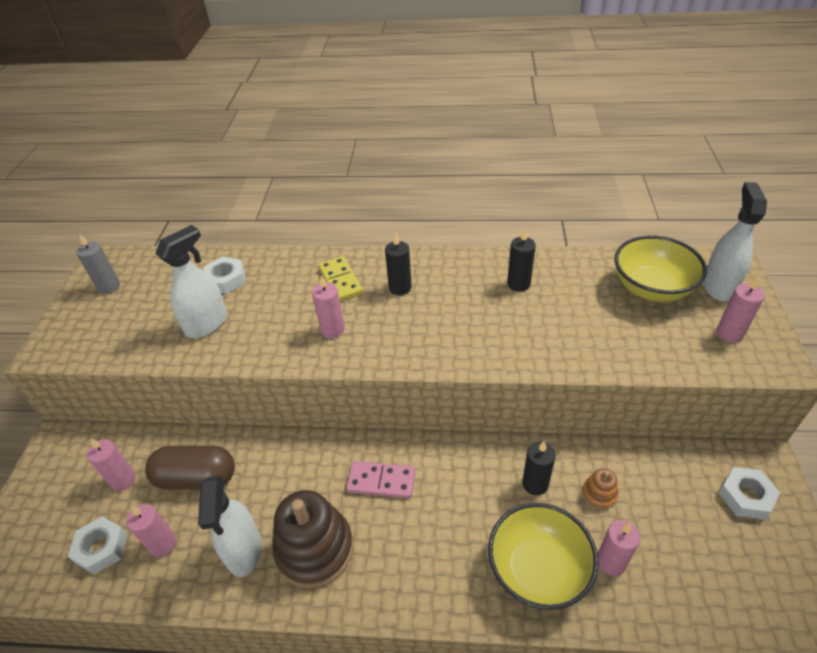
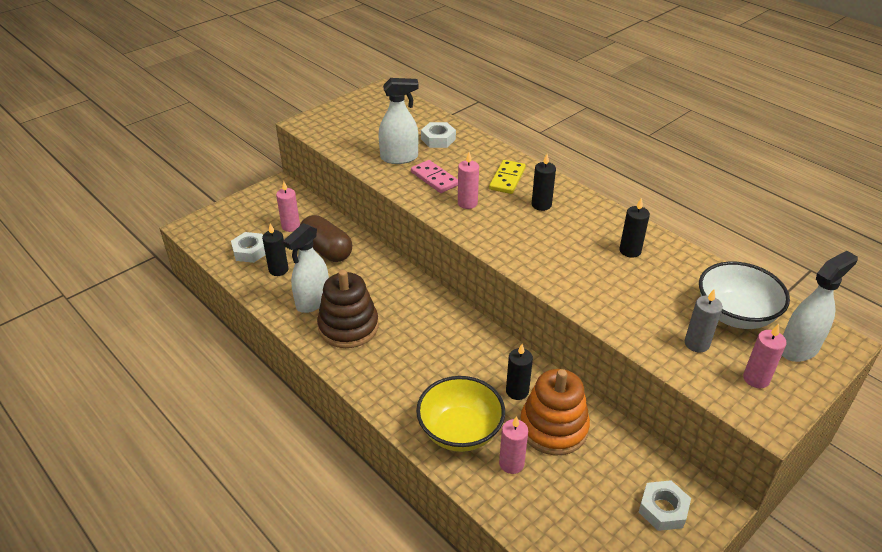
camera: 40 degrees right, 5 degrees down
grey candle [76,235,120,294] -> grey candle moved to [685,289,723,353]
pink candle [126,504,176,557] -> black candle [262,224,288,276]
pink domino [346,461,415,498] -> pink domino moved to [411,160,458,193]
orange stacking toy [582,468,618,510] -> orange stacking toy [520,369,590,455], size x2.21
yellow bowl [614,235,707,302] -> white bowl [699,261,790,329]

